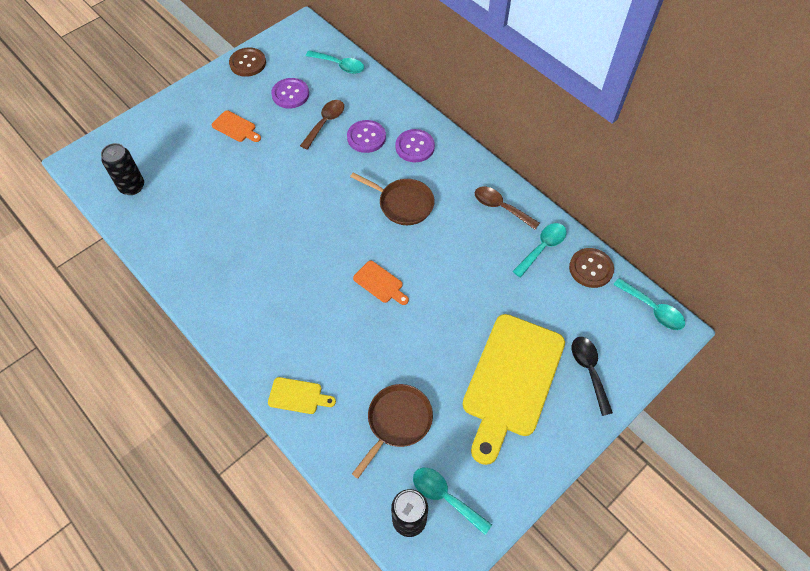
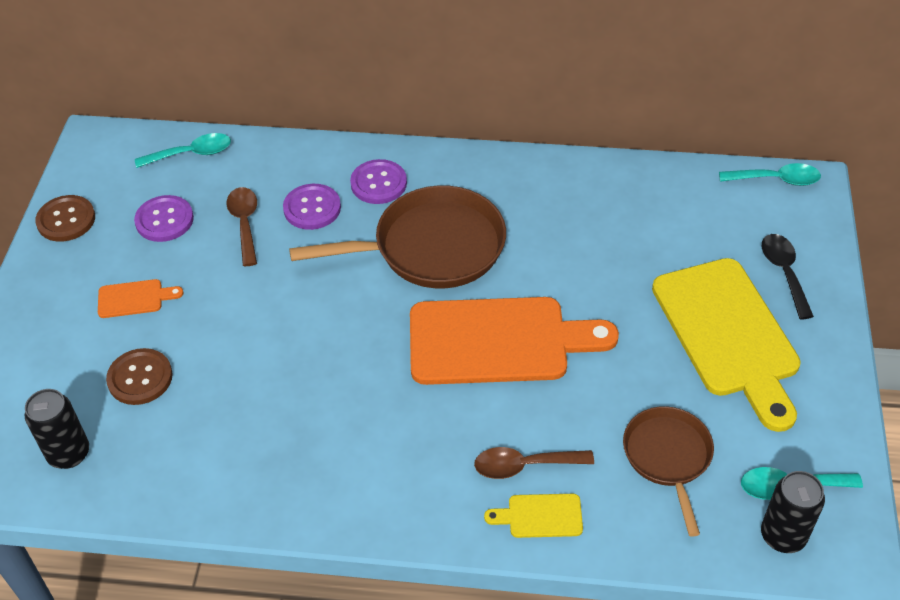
camera: 40 degrees left, 10 degrees down
yellow cutting board [268,377,336,414] -> yellow cutting board turned 150 degrees counterclockwise [484,494,583,538]
brown pan [350,172,435,225] -> brown pan [289,185,506,289], size x1.66
orange cutting board [353,261,409,305] -> orange cutting board [410,297,619,385], size x2.39
brown spoon [475,187,540,230] -> brown spoon moved to [474,447,594,479]
turquoise spoon [512,223,566,278] -> none
brown button [569,248,614,288] -> brown button moved to [106,348,173,405]
black spoon [572,337,613,416] -> black spoon turned 45 degrees clockwise [762,234,814,319]

